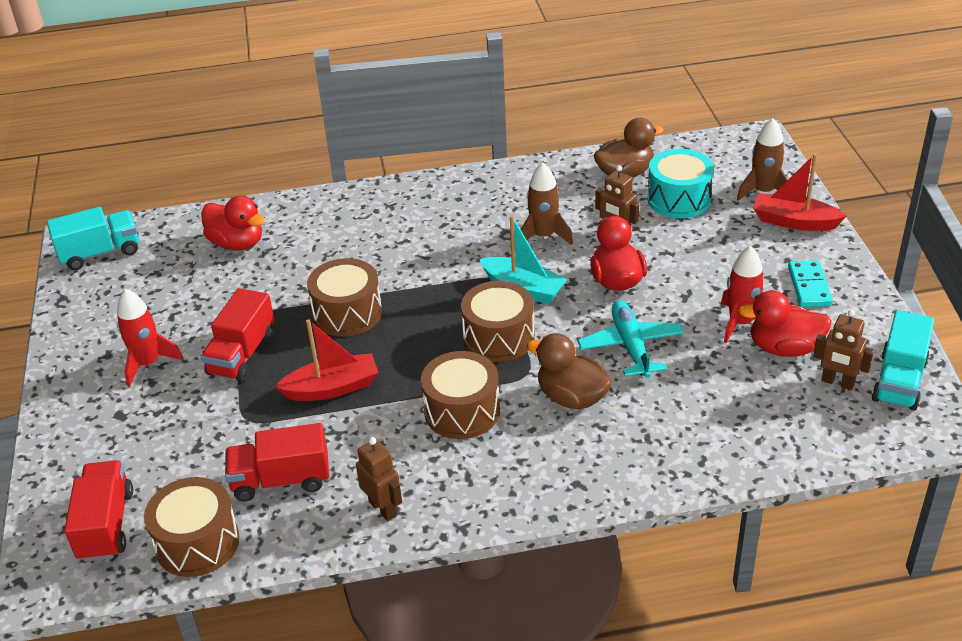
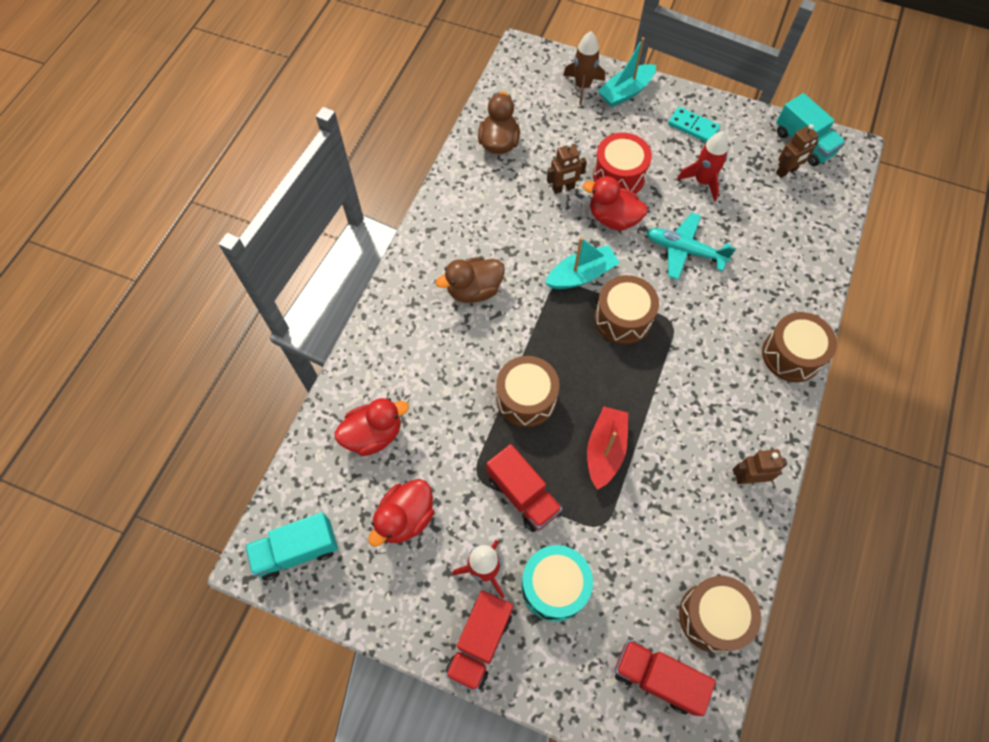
camera: 60 degrees left, 25 degrees up
turquoise truck [47,207,139,270] -> turquoise truck turned 120 degrees counterclockwise [245,512,338,580]
red truck [225,423,329,502] -> red truck moved to [445,590,513,692]
brown drum [421,351,500,439] -> brown drum moved to [762,312,837,382]
brown rocket [521,162,573,245] -> none
brown duck [527,333,612,409] -> brown duck moved to [436,257,505,303]
turquoise drum [647,149,714,218] -> turquoise drum moved to [521,545,593,622]
red duck [738,290,832,357] -> red duck moved to [368,479,434,547]
red boat [753,154,847,231] -> turquoise boat [598,37,656,107]
none -> red drum [593,133,652,194]

